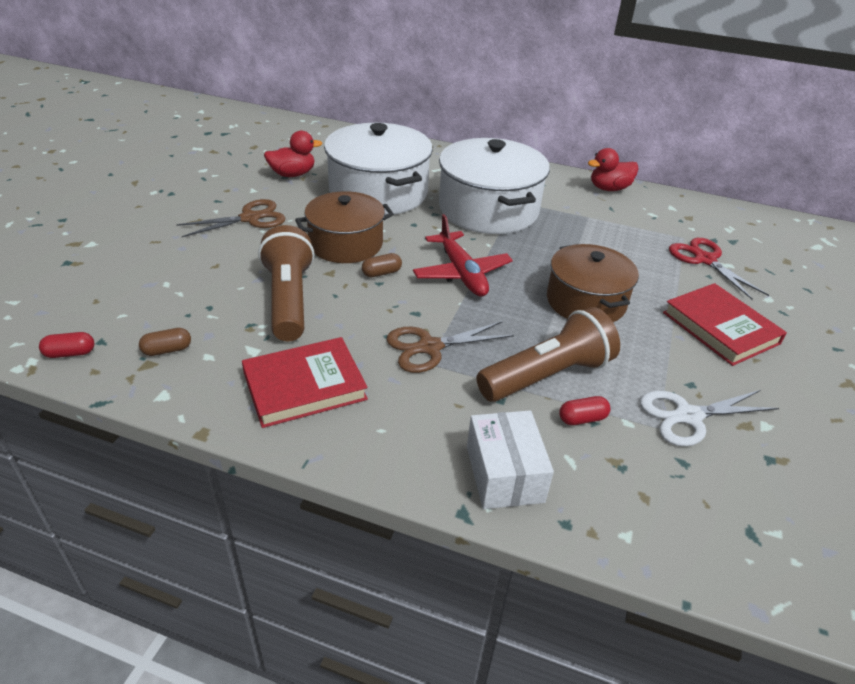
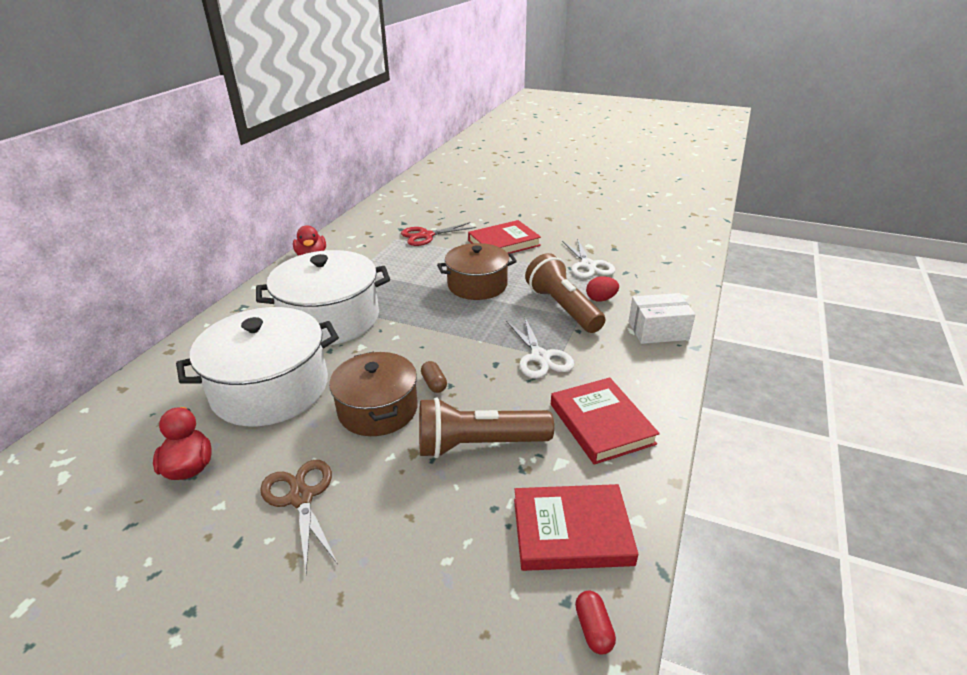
camera: 85 degrees left, 5 degrees down
brown capsule [139,328,191,356] -> red book [514,484,639,571]
brown scissors [386,321,514,373] -> white scissors [506,318,574,378]
red plane [413,214,513,297] -> none
red capsule [559,396,610,425] -> red egg [586,276,619,302]

